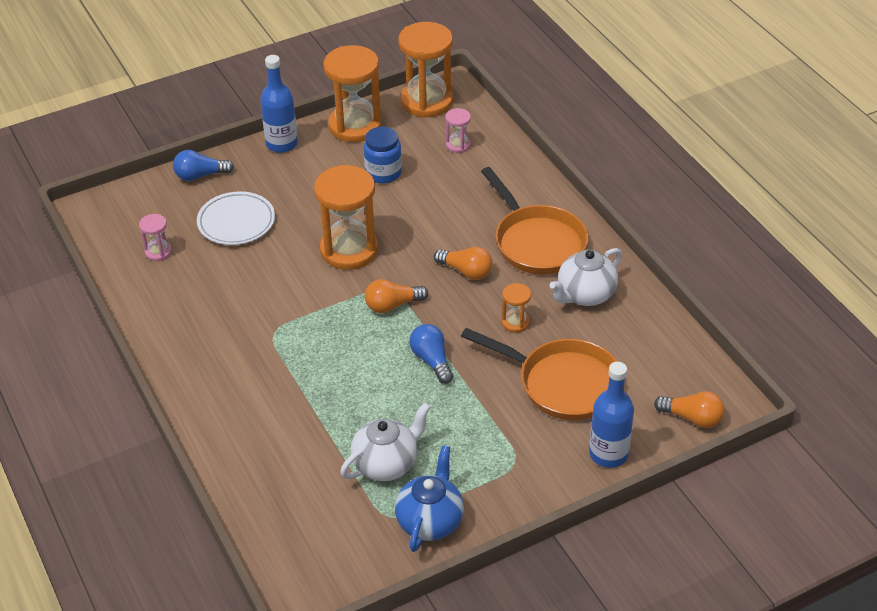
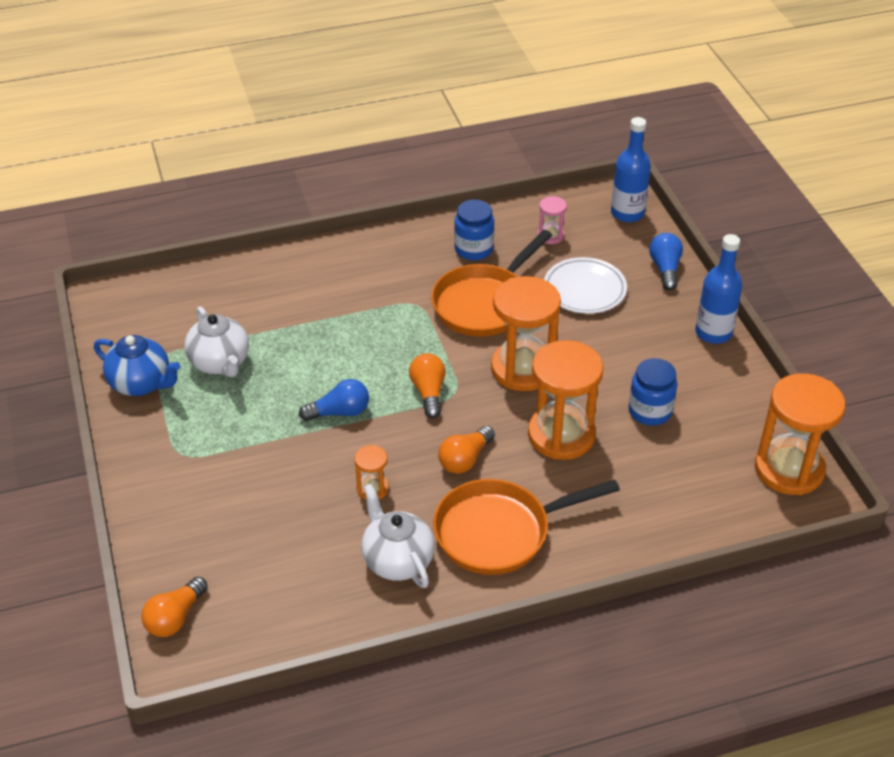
camera: 100 degrees right, 0 degrees up
orange hourglass [324,45,382,142] -> orange hourglass moved to [528,340,603,460]
pink hourglass [445,108,471,153] -> none
orange pan [461,328,618,420] -> orange pan moved to [431,230,552,337]
blue bottle [589,362,634,468] -> blue bottle moved to [611,117,651,222]
none -> blue jar [454,200,494,260]

